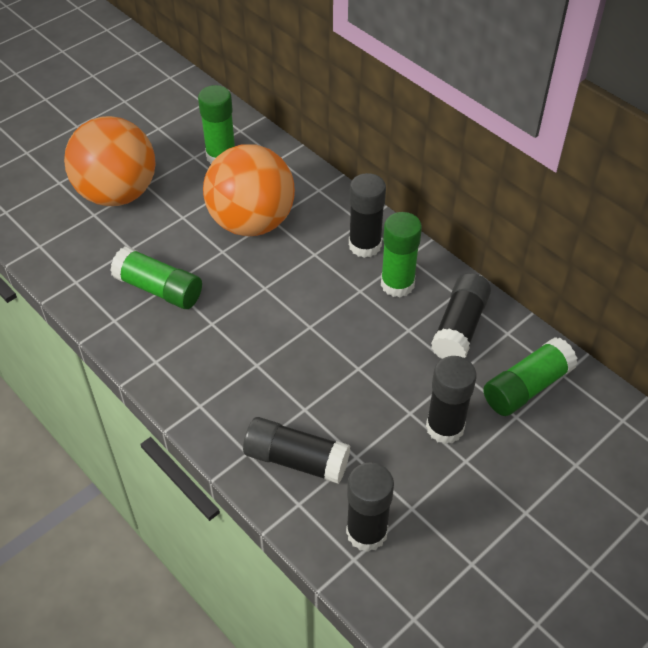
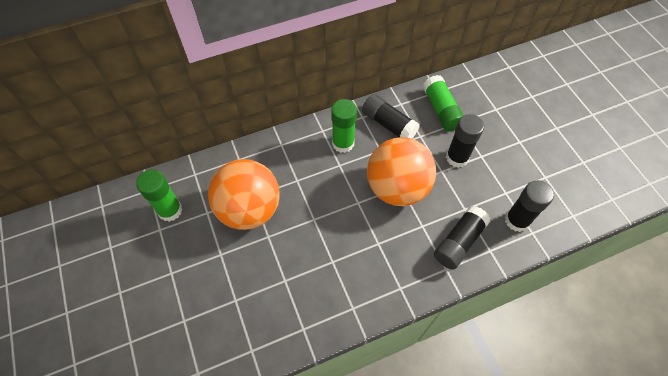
camera: 70 degrees left, 10 degrees up
orange ball [64,116,156,206] -> orange ball moved to [367,137,436,206]
green glue stick [110,246,202,309] -> none
black glue stick [349,173,386,258] -> none

